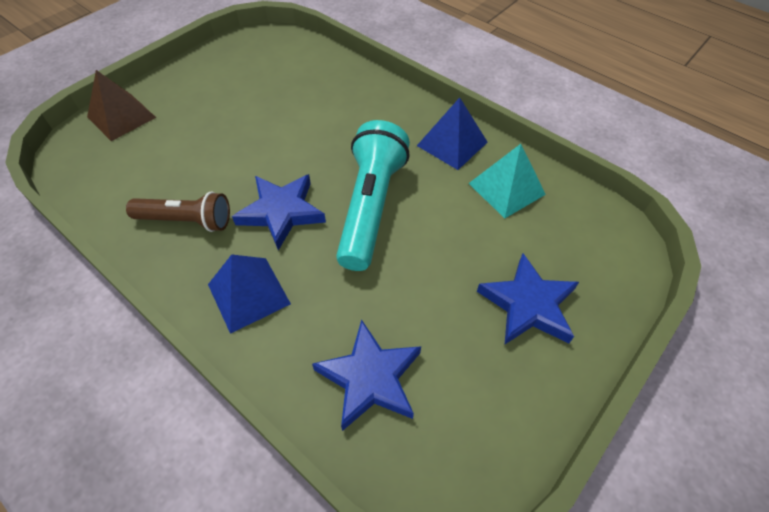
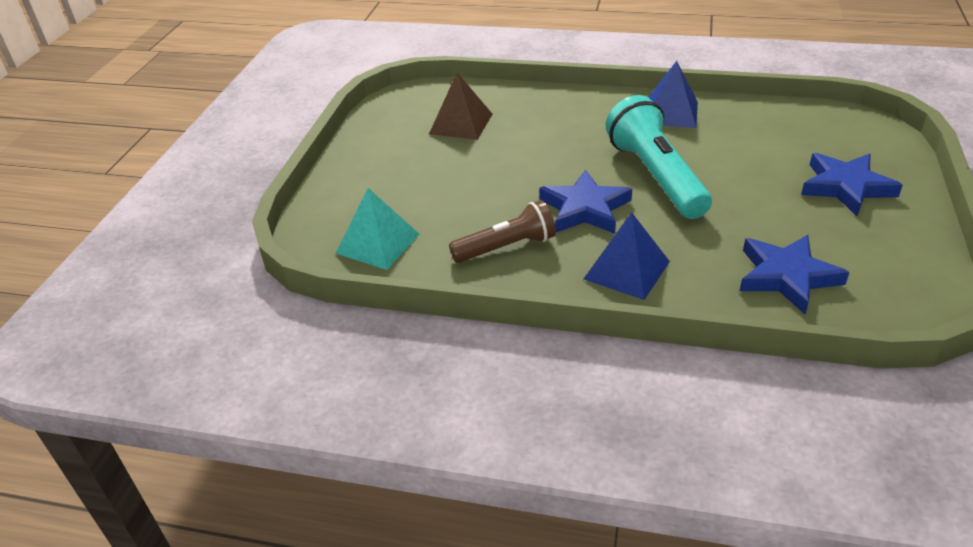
camera: 25 degrees left, 15 degrees down
brown pyramid [87,70,156,141] -> brown pyramid moved to [429,73,492,140]
turquoise pyramid [469,144,546,218] -> turquoise pyramid moved to [335,188,419,270]

